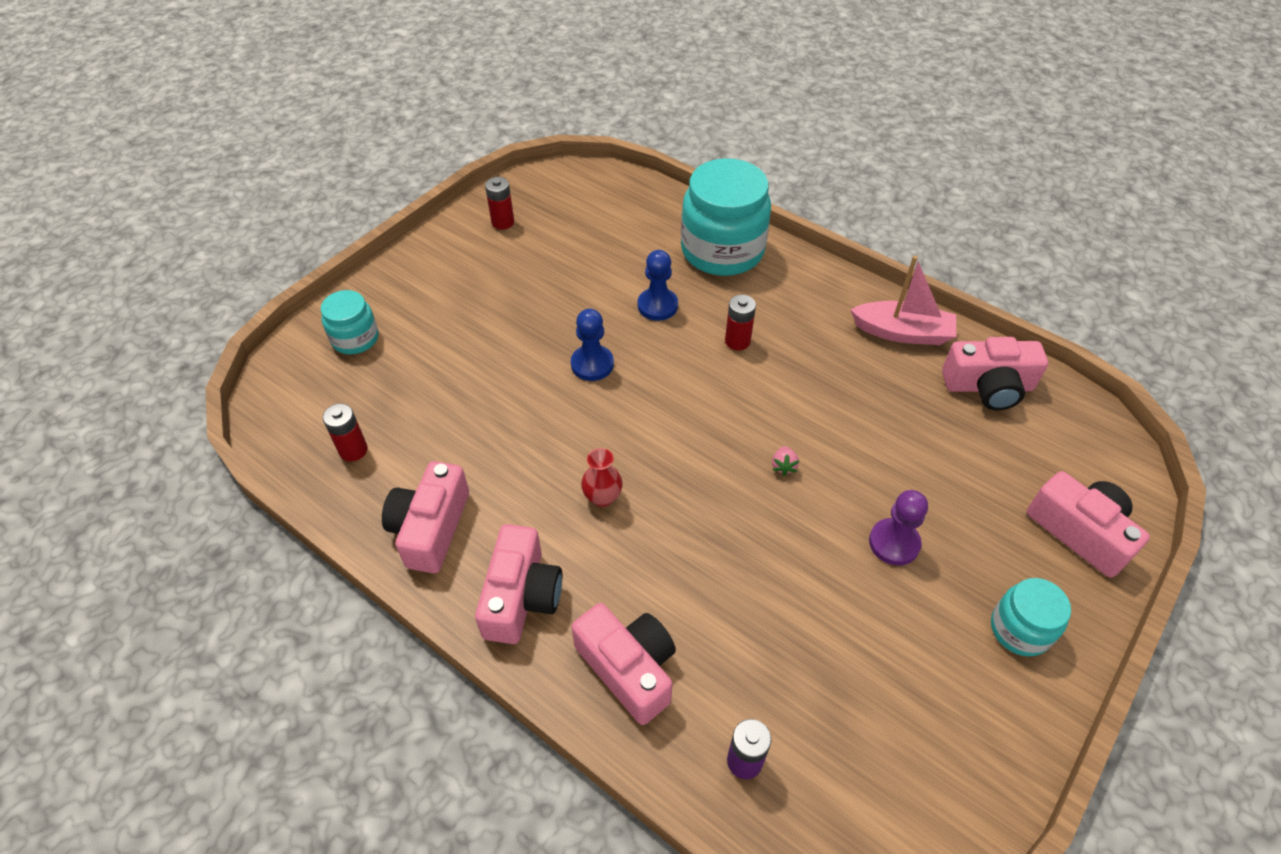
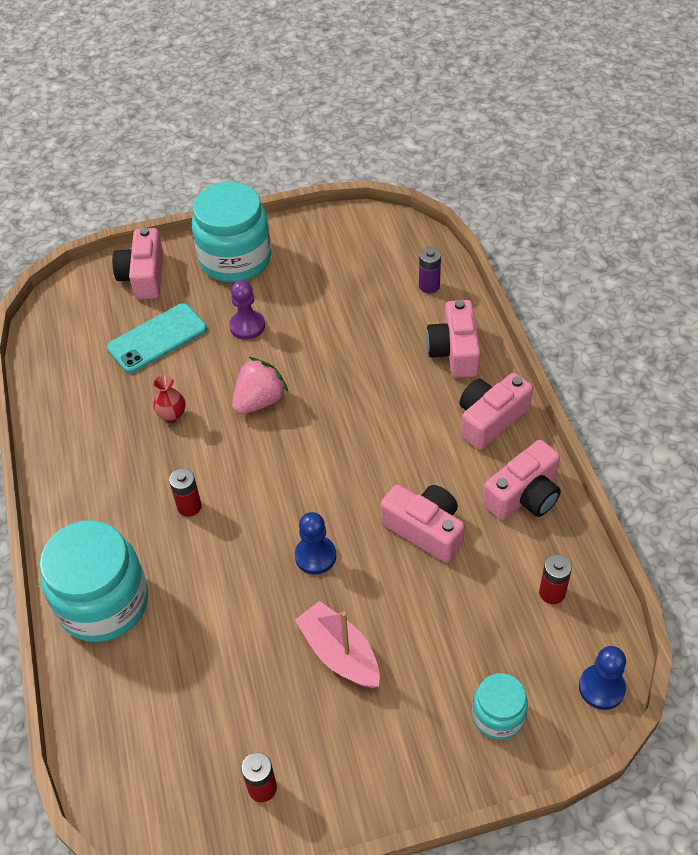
camera: 140 degrees left, 0 degrees up
red vase [581,448,623,507] -> red vase moved to [153,375,185,423]
blue pawn [637,250,678,321] -> blue pawn moved to [579,646,626,710]
pink strawberry [772,446,799,476] -> pink strawberry [232,357,288,414], size x2.32
pink boat [850,256,956,345] -> pink boat moved to [295,601,380,688]
pink camera [942,337,1048,410] -> pink camera moved to [380,484,465,563]
turquoise jar [991,578,1071,657] -> turquoise jar [192,182,271,282], size x1.91
none -> turquoise phone [107,303,207,373]

